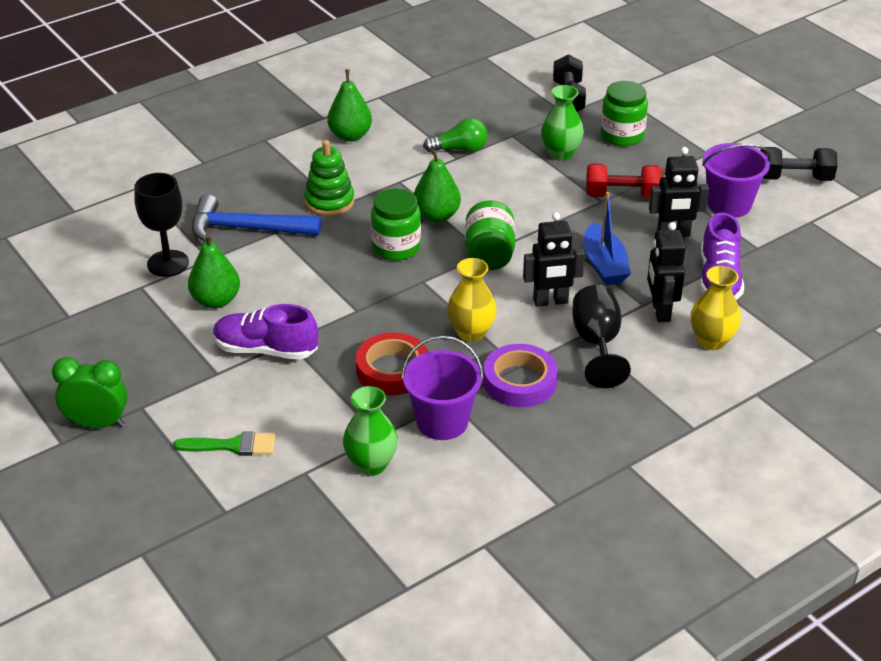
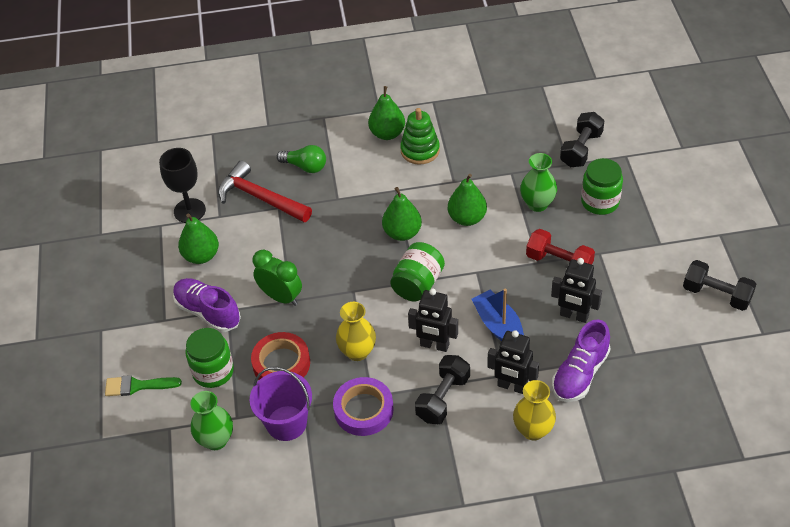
camera: 30 degrees right, 10 degrees up
green clock [52,357,128,428] -> green clock moved to [253,250,302,306]
green brush [173,432,275,456] -> green brush turned 150 degrees clockwise [105,375,182,396]
blue hammer [192,194,321,242] -> red hammer [218,160,312,222]
green stacking toy [304,140,354,216] -> green stacking toy moved to [400,108,440,165]
green jar [371,189,421,261] -> green jar moved to [186,328,234,388]
green light bulb [423,118,488,152] -> green light bulb moved to [276,145,326,173]
black goblet [572,285,631,388] -> black dumbbell [415,355,470,424]
blue boat [584,192,631,285] -> blue boat turned 135 degrees clockwise [471,289,524,341]
black robot [647,222,686,322] -> black robot turned 90 degrees counterclockwise [487,330,539,394]
purple bucket [702,143,771,218] -> none
none -> green pear [448,174,487,226]

